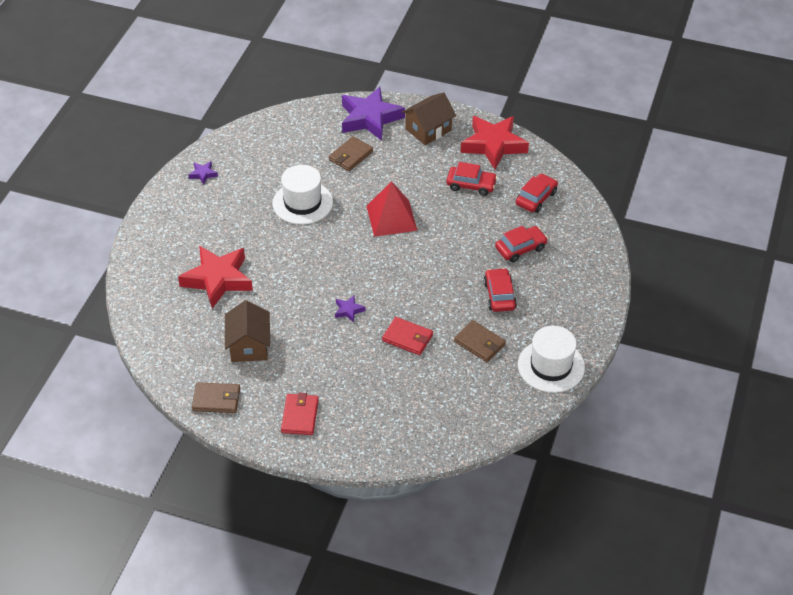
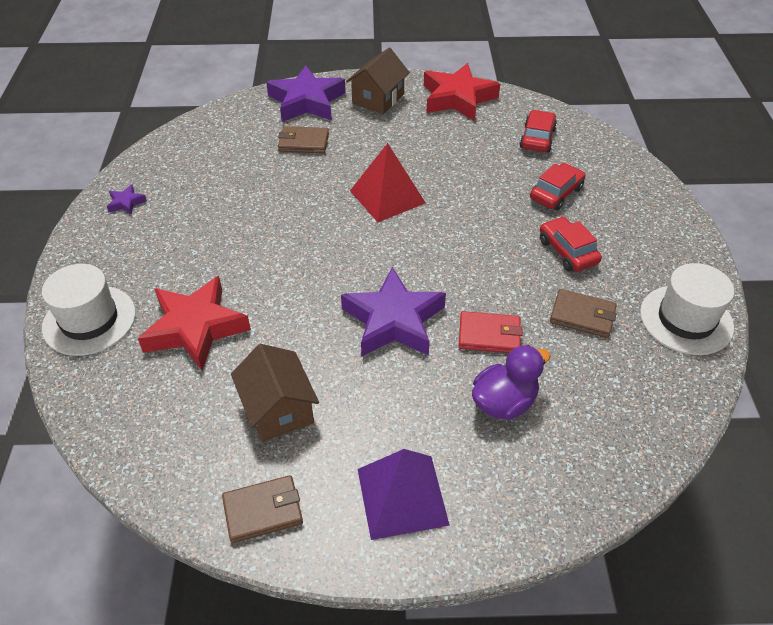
camera: 20 degrees left, 0 degrees up
white hat [273,165,333,225] -> white hat moved to [42,264,136,356]
red wallet [281,393,319,435] -> purple pyramid [358,449,450,540]
brown wallet [329,136,373,171] -> brown wallet turned 75 degrees clockwise [278,126,329,154]
purple star [335,295,366,323] -> purple star [341,267,446,357], size x2.37
red car [446,162,497,196] -> none
none -> purple duck [472,345,551,420]

